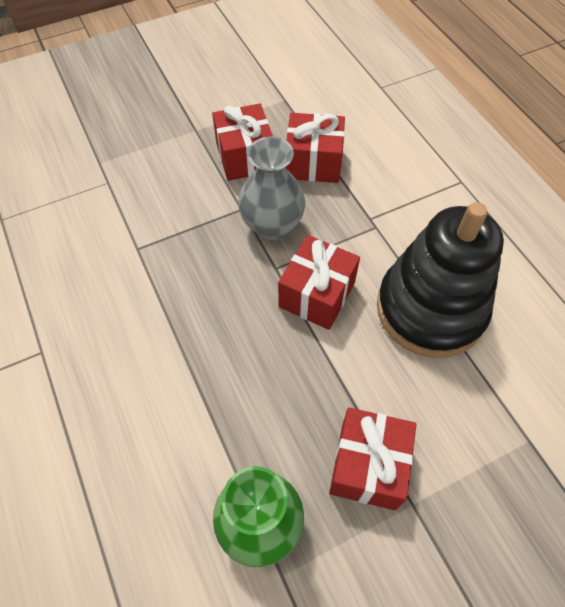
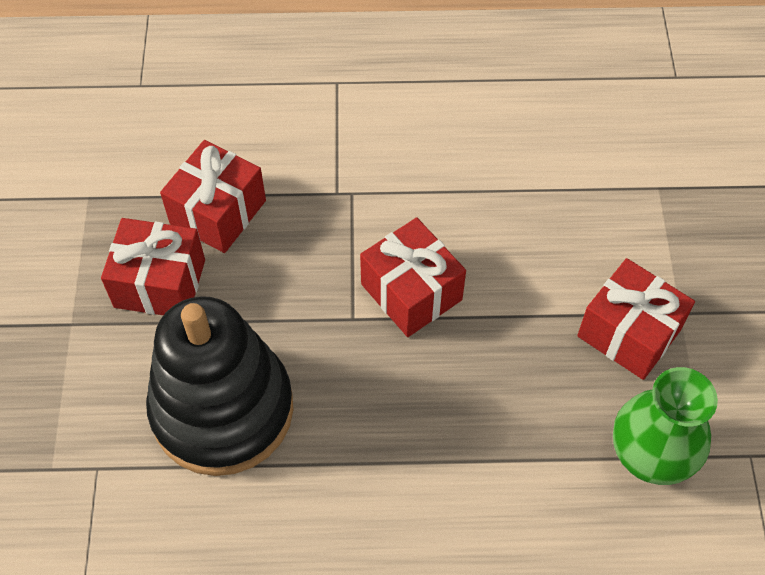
camera: 65 degrees left, 0 degrees up
grey vase [238,136,305,241] -> none
black stacking toy [377,202,504,358] -> black stacking toy moved to [146,296,294,476]

